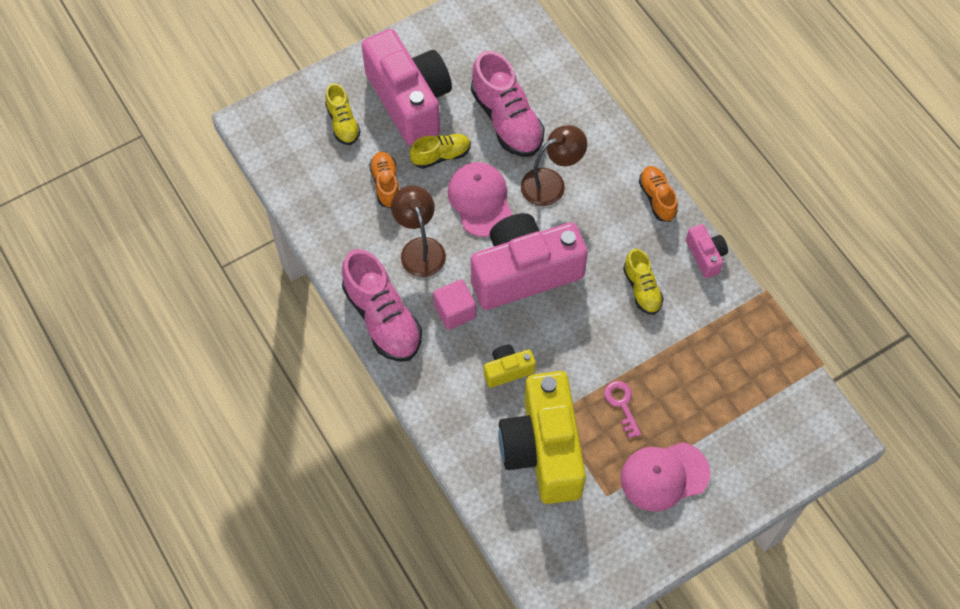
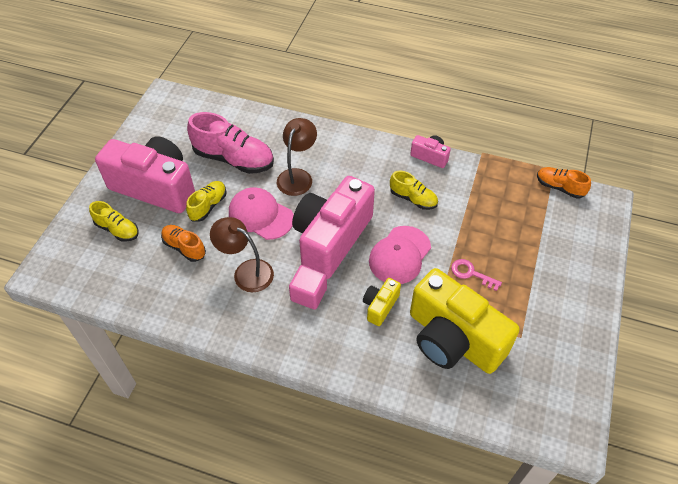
camera: 40 degrees left, 10 degrees down
pink shoe [342,249,422,362] -> none
pink cap [621,442,710,512] -> pink cap moved to [369,226,431,284]
orange shoe [639,166,678,222] -> orange shoe moved to [537,167,591,199]

